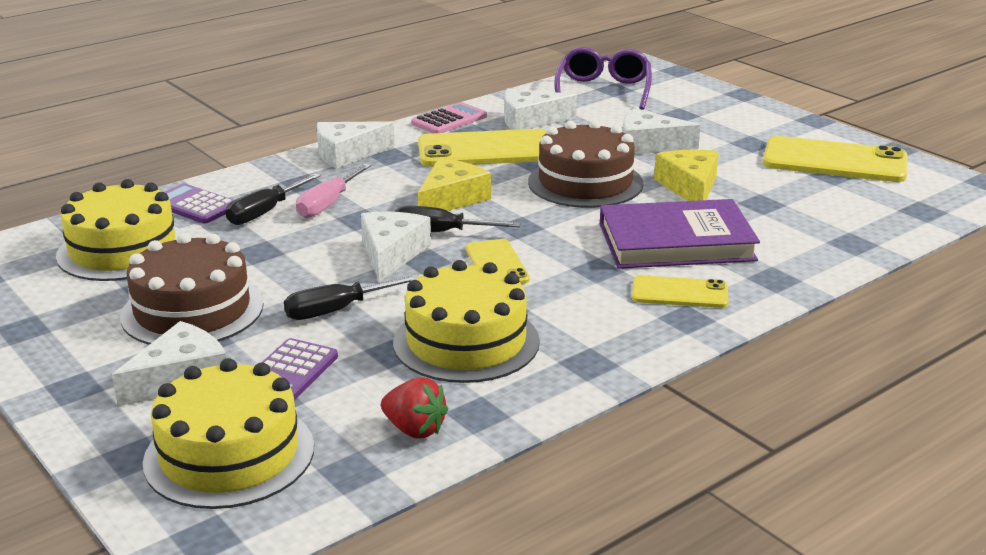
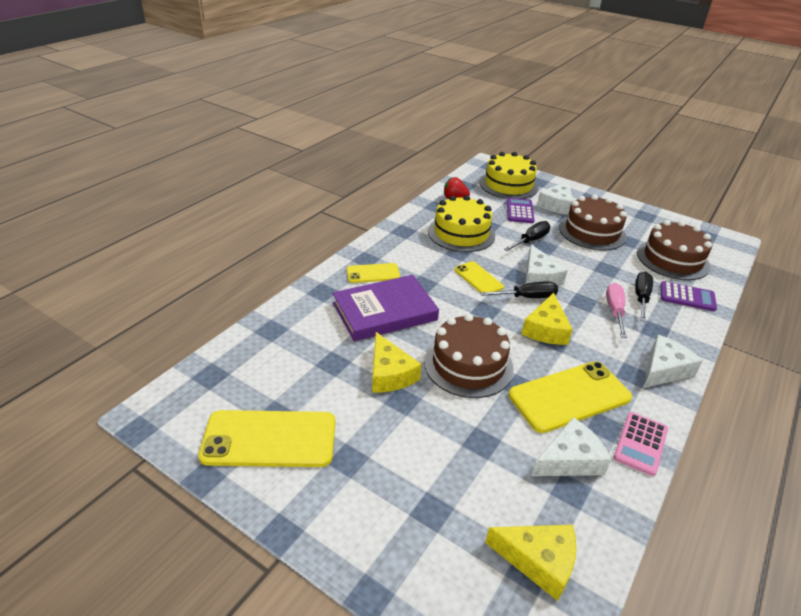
camera: 160 degrees right, 10 degrees up
yellow cake [56,179,184,281] -> brown cake [637,220,712,280]
purple glasses [555,47,652,110] -> yellow cheese [485,525,576,601]
white cheese [623,109,701,154] -> none

